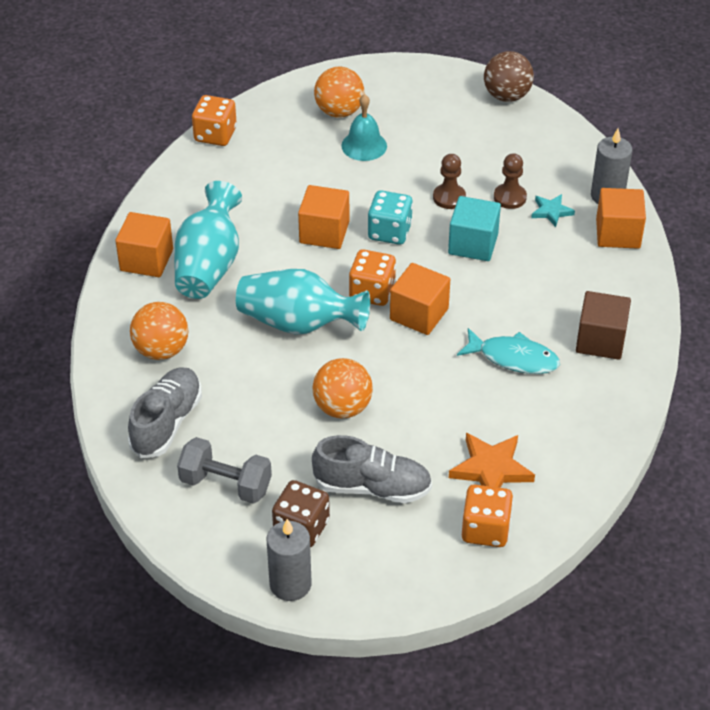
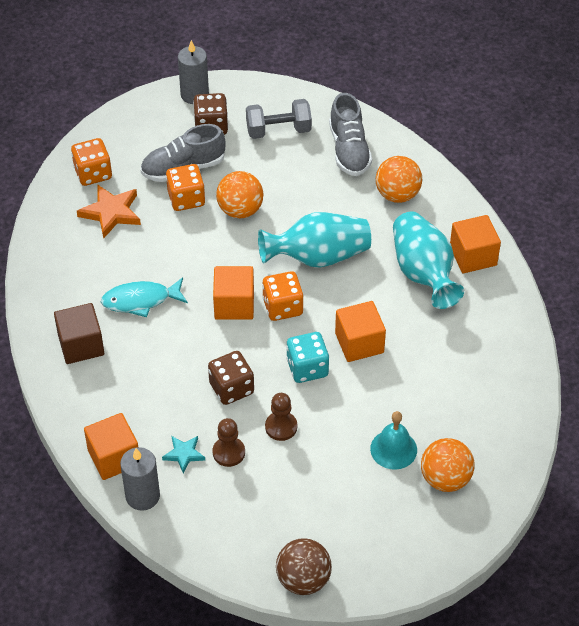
camera: 150 degrees right, 5 degrees up
orange dice [192,95,237,146] -> orange dice moved to [166,164,205,211]
turquoise cube [448,196,501,261] -> brown dice [208,351,254,405]

